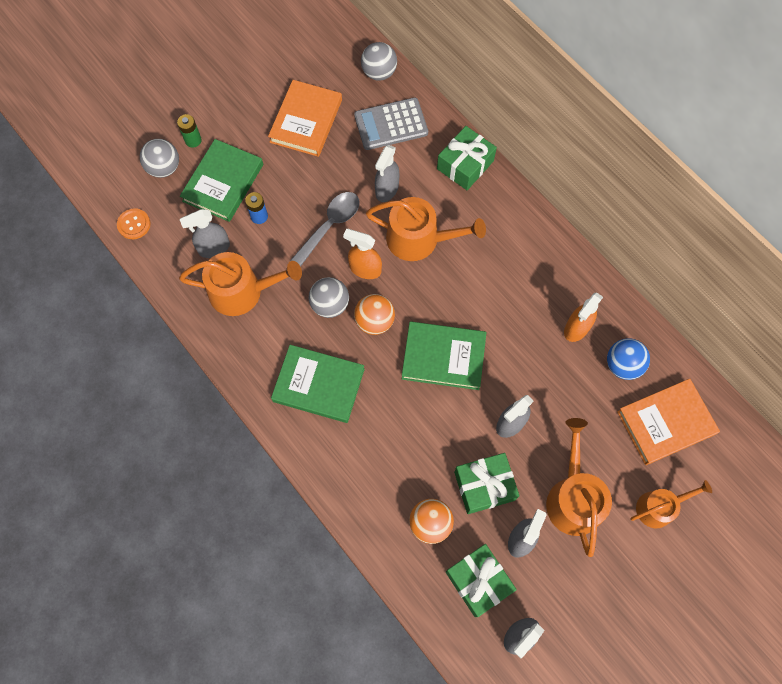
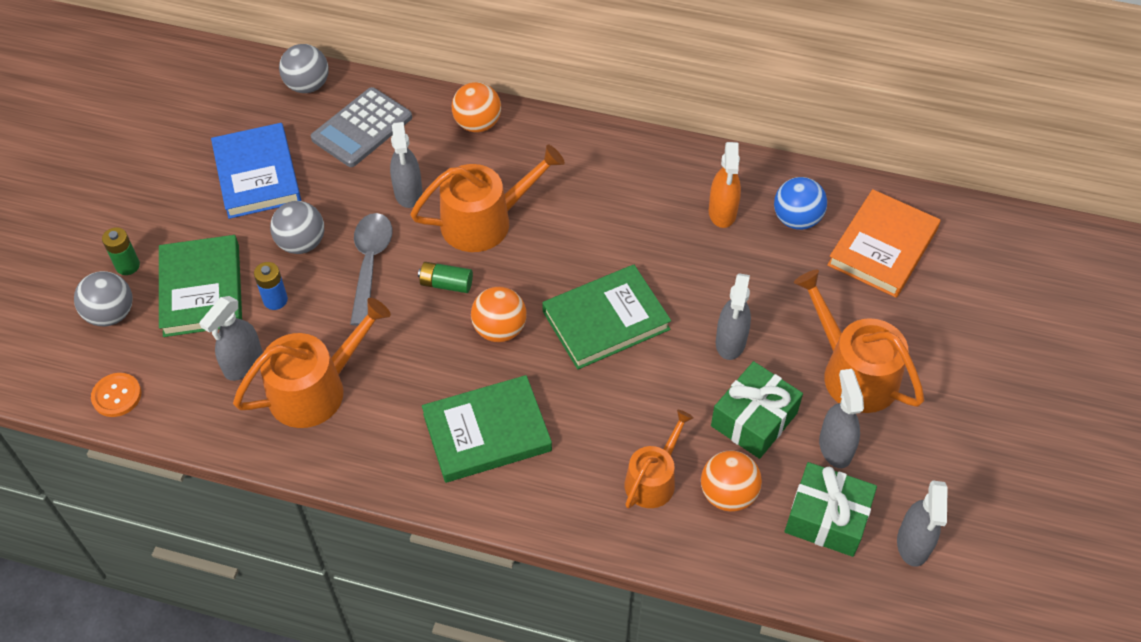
camera: 35 degrees left, 15 degrees down
orange book [268,80,342,157] -> blue book [211,123,301,219]
grey ball [309,277,349,318] -> grey ball moved to [270,201,324,254]
orange spray bottle [343,229,382,279] -> green battery [418,262,473,293]
green gift [437,126,497,190] -> orange ball [452,82,501,132]
orange watering can [630,480,712,528] -> orange watering can moved to [625,410,694,509]

